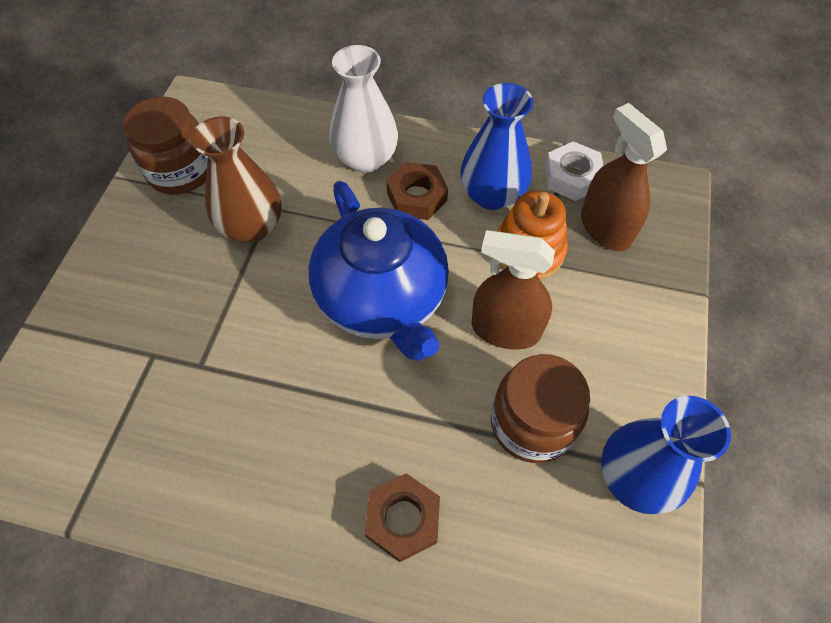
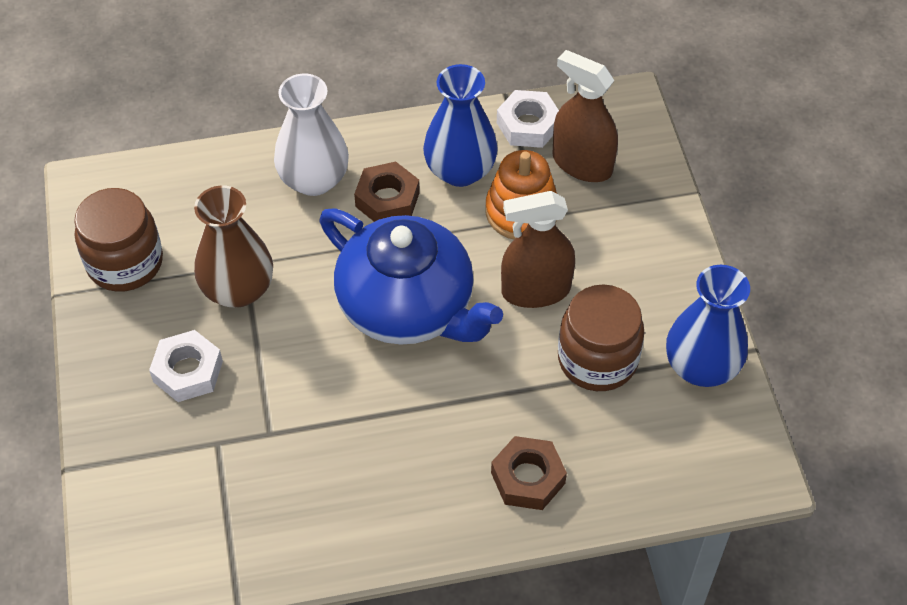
camera: 25 degrees left, 5 degrees down
none -> white nut [149,330,223,402]

